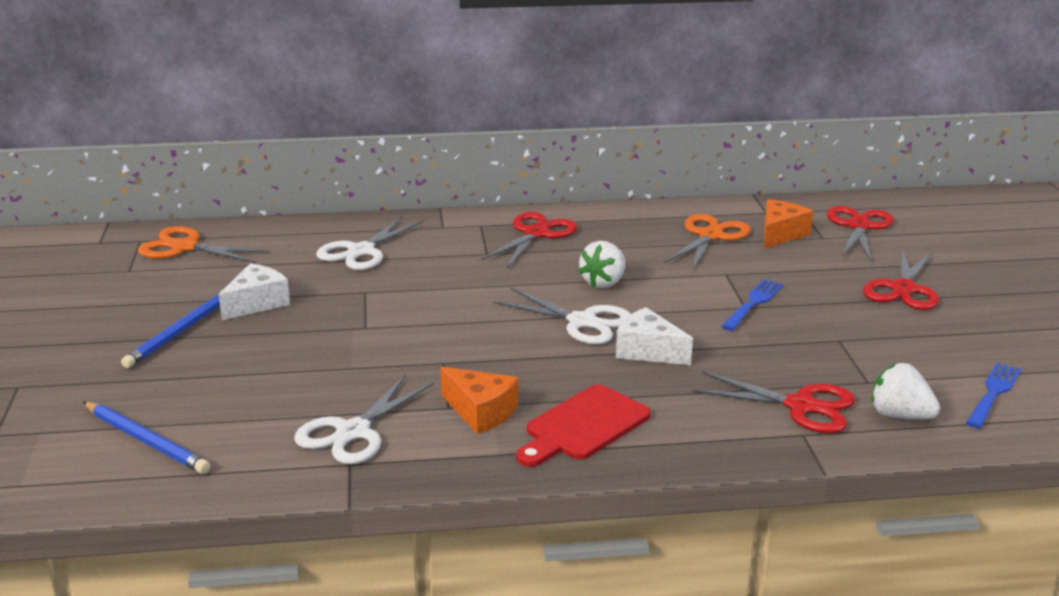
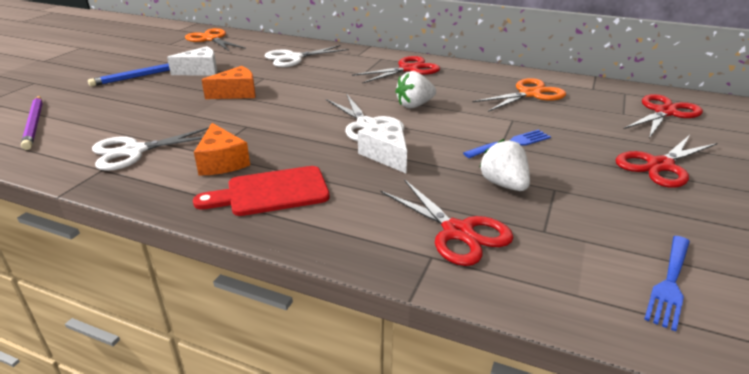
camera: 30 degrees right, 5 degrees up
blue pencil [83,402,210,474] -> purple pencil [21,96,43,150]
orange cheese [764,199,813,249] -> orange cheese moved to [202,66,255,99]
white strawberry [871,363,940,419] -> white strawberry moved to [479,139,530,191]
blue fork [966,362,1021,429] -> blue fork turned 150 degrees clockwise [644,236,690,331]

